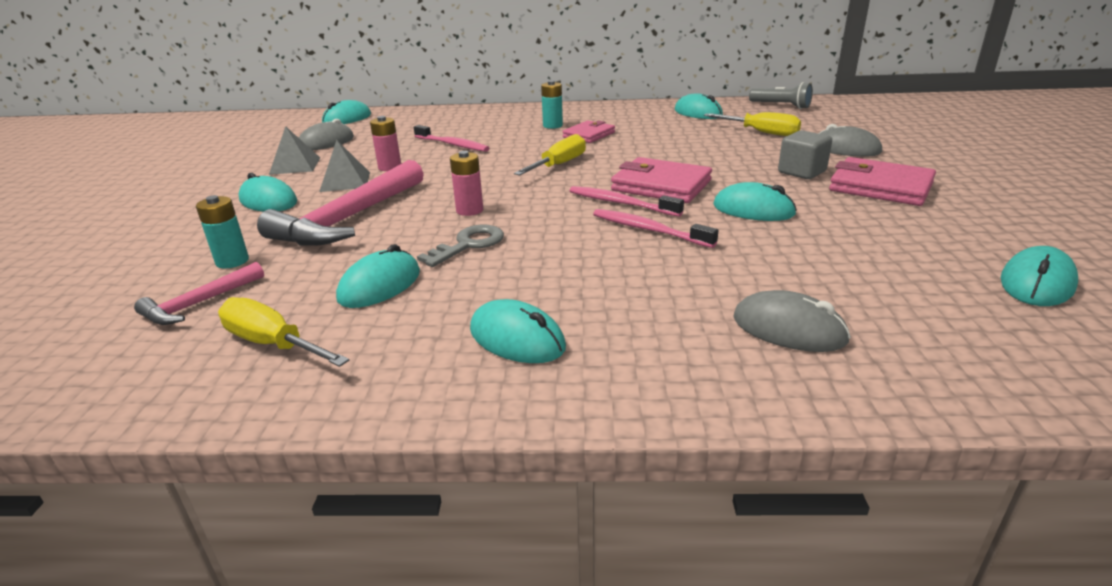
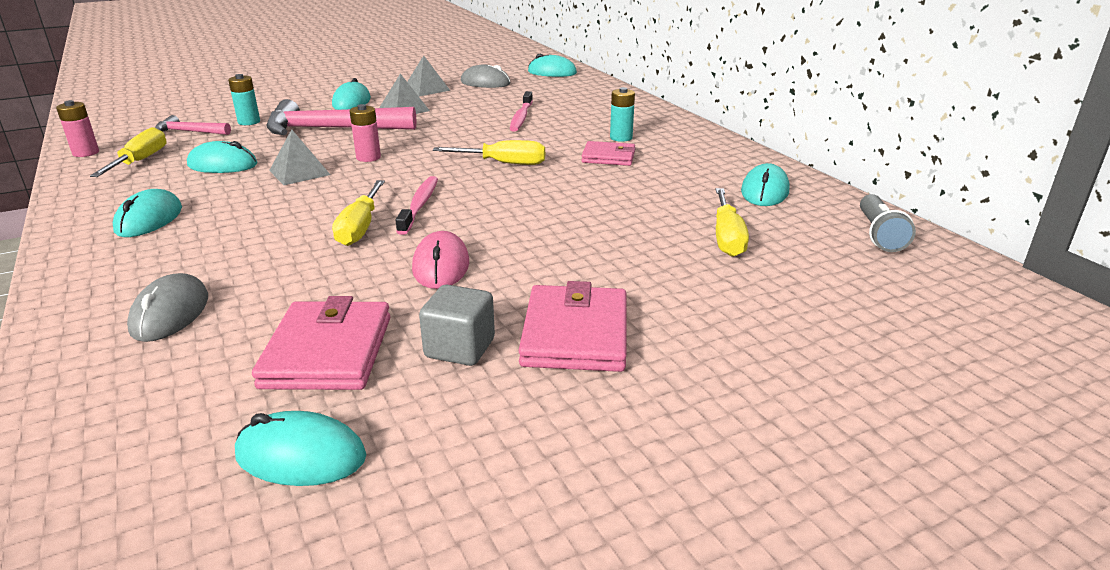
camera: 60 degrees right, 0 degrees up
pink battery [370,116,401,171] -> pink battery moved to [56,100,99,157]
grey key [417,225,504,267] -> grey pyramid [269,129,331,185]
pink toothbrush [593,209,719,248] -> yellow screwdriver [332,180,385,246]
pink wallet [611,157,712,203] -> pink wallet moved to [252,296,390,390]
turquoise mouse [713,182,797,221] -> pink mouse [412,231,469,289]
grey cube [778,130,832,179] -> grey cube moved to [419,285,495,366]
grey mouse [818,124,882,157] -> none

